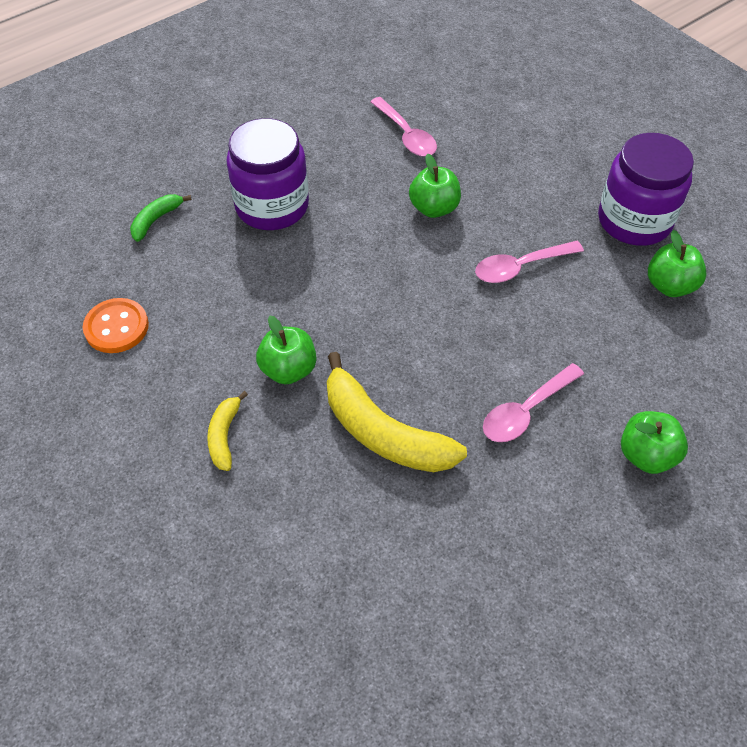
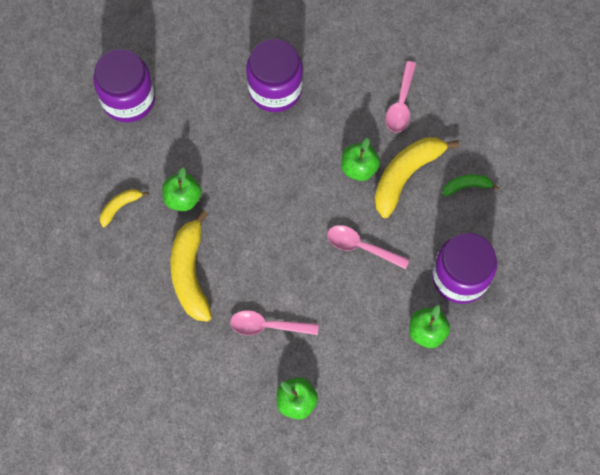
camera: 45 degrees right, 15 degrees up
orange button [83,298,149,353] -> purple jar [94,49,155,123]
green banana [130,194,192,242] -> green banana moved to [443,175,499,196]
none -> yellow banana [374,138,459,218]

